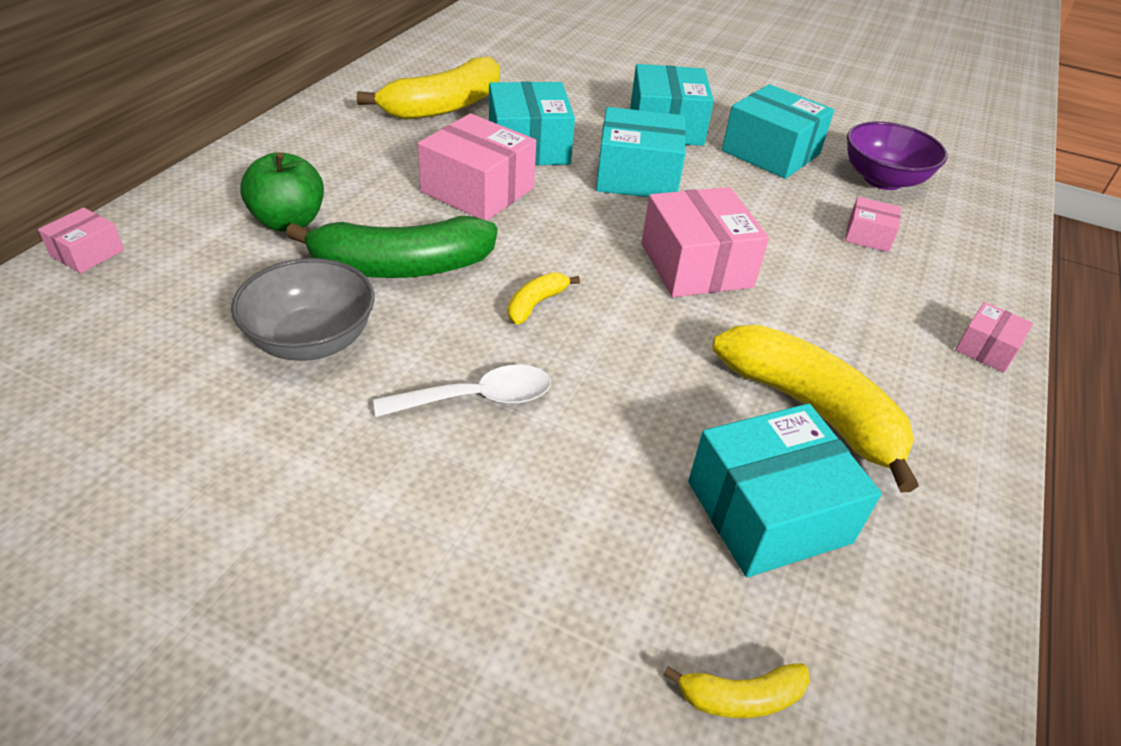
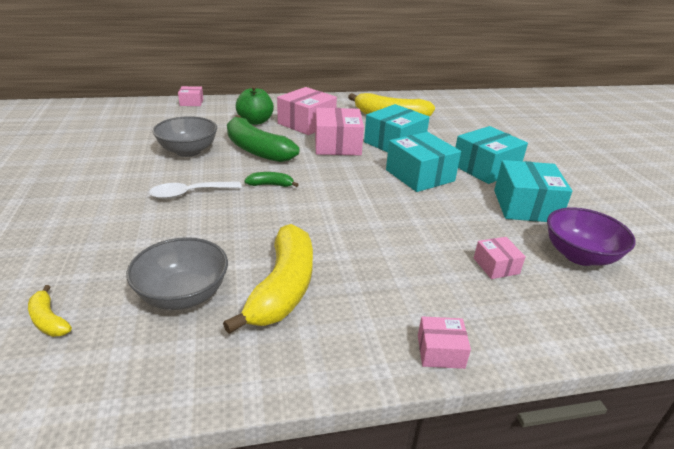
camera: 55 degrees right, 10 degrees down
white spoon [373,365,551,417] -> white spoon turned 120 degrees clockwise [149,181,241,199]
yellow banana [508,272,580,325] -> green banana [244,172,299,187]
pink box [641,187,769,297] -> pink box moved to [277,87,337,135]
turquoise box [688,403,882,577] -> grey bowl [126,237,228,310]

